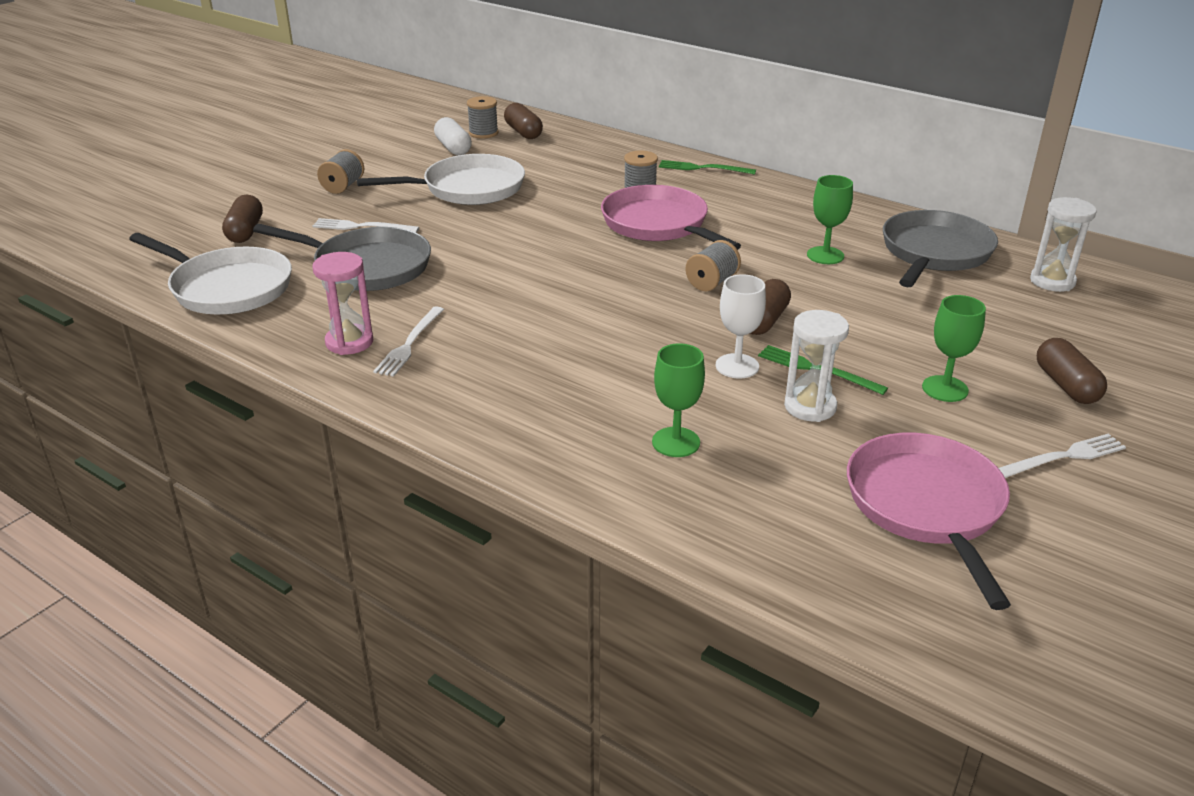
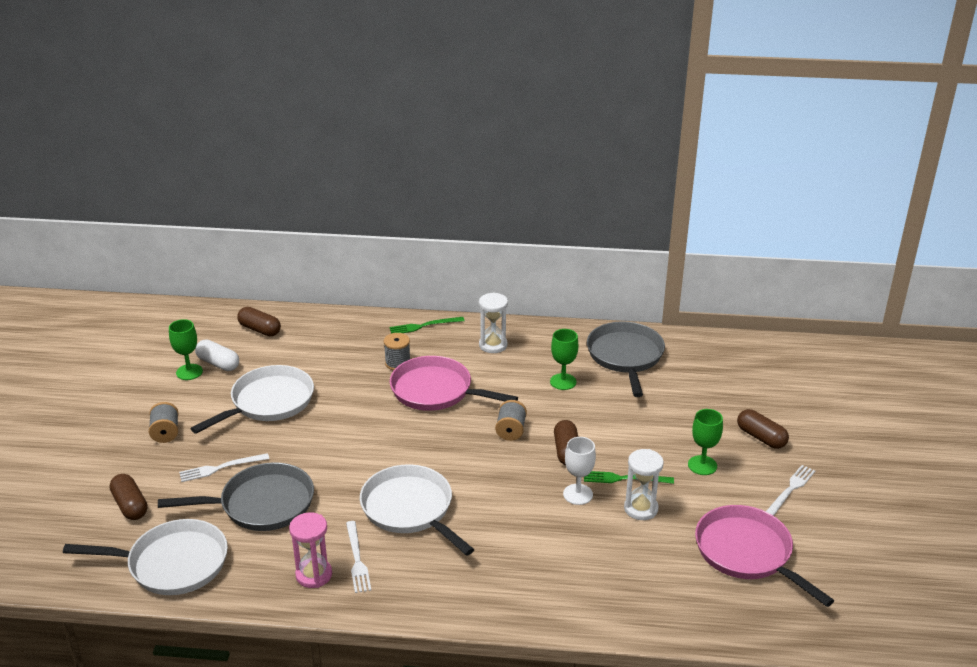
camera: 30 degrees left, 0 degrees up
grey spool [467,96,498,139] -> none
green goblet [652,343,705,457] -> green goblet moved to [169,319,203,380]
white hourglass [1030,197,1097,292] -> white hourglass moved to [479,292,508,353]
none -> white pan [360,464,474,556]

